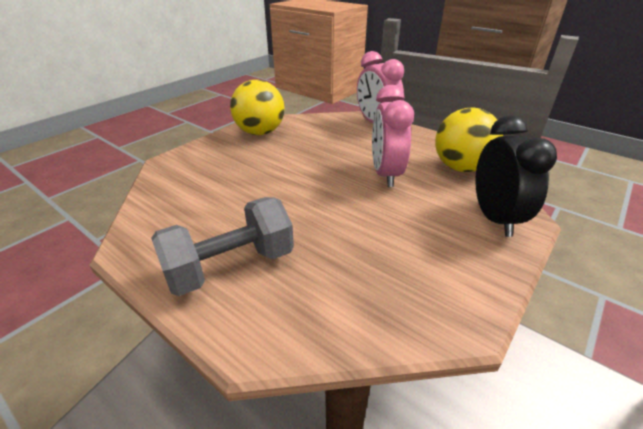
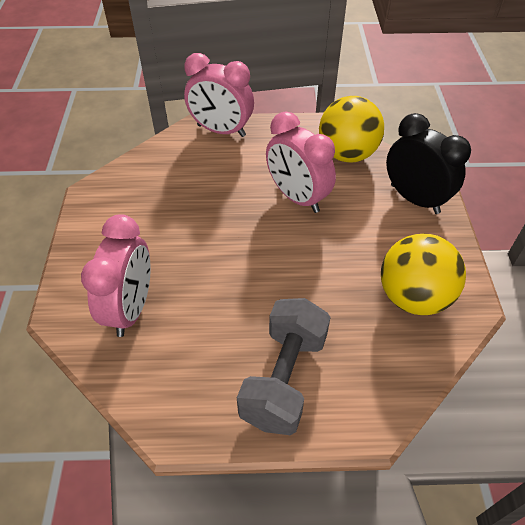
camera: 40 degrees left, 15 degrees up
yellow ball [230,80,285,135] -> yellow ball moved to [381,234,466,315]
none -> pink clock [81,214,151,337]

